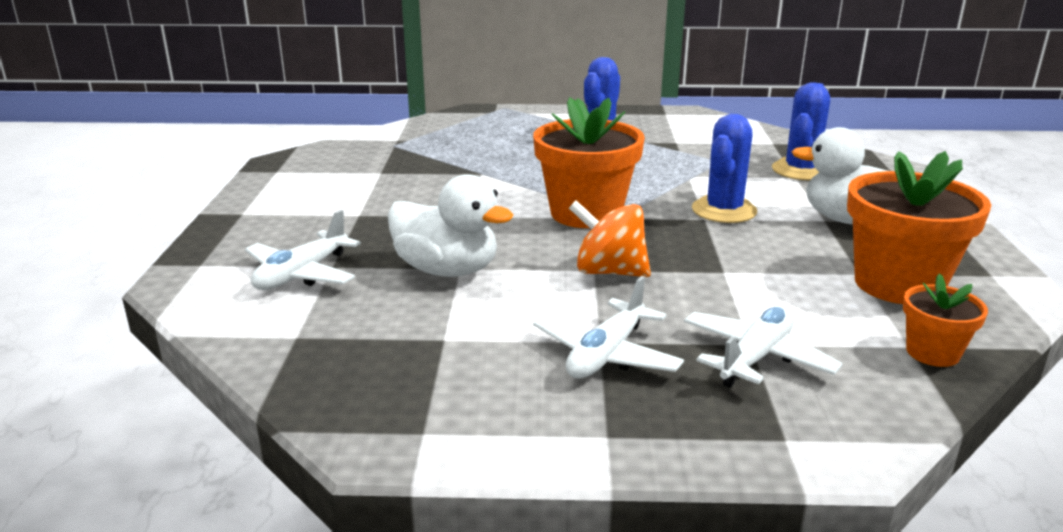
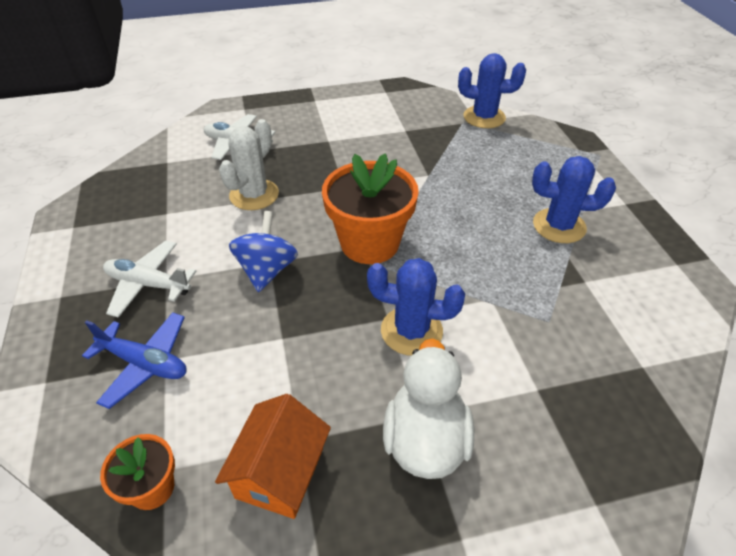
camera: 75 degrees right, 20 degrees up
white duck [388,174,513,277] -> white cactus [219,119,279,210]
orange spinning top [569,200,651,277] -> blue spinning top [229,211,298,292]
white plane [684,305,842,388] -> blue plane [82,312,187,409]
blue cactus [772,83,830,180] -> blue cactus moved to [458,53,526,128]
orange flower pot [847,151,991,304] -> orange house [215,394,331,519]

